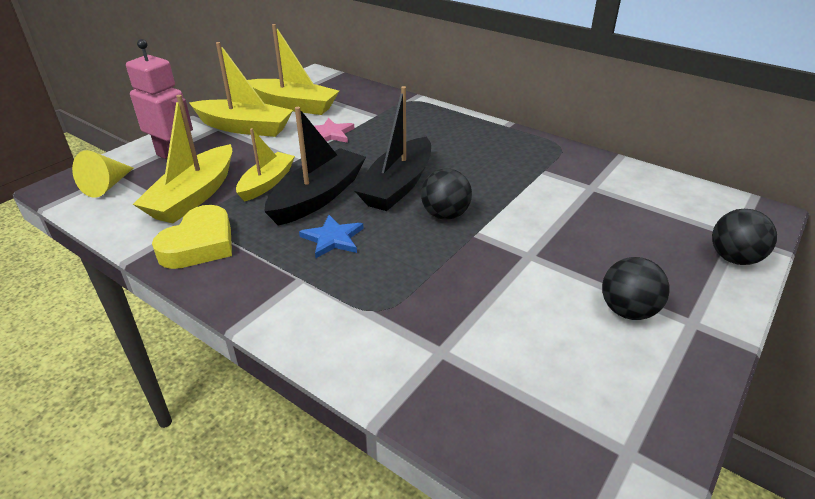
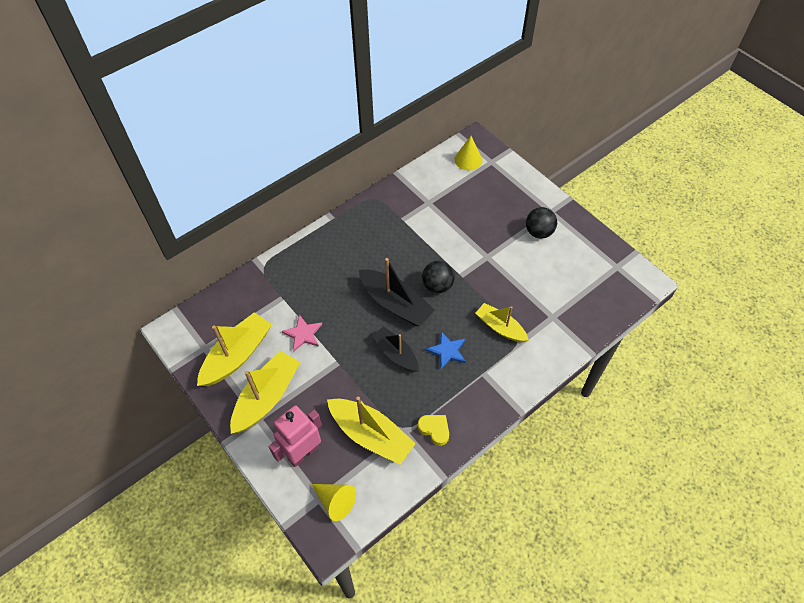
camera: 75 degrees left, 20 degrees up
yellow heart [152,205,232,269] -> yellow heart [418,415,449,446], size x0.61
yellow boat [236,128,295,202] -> yellow boat moved to [476,303,529,342]
black boat [264,107,366,225] -> black boat [372,327,419,372], size x0.65
black ball [712,209,777,265] -> none
none -> yellow cone [454,136,482,170]

